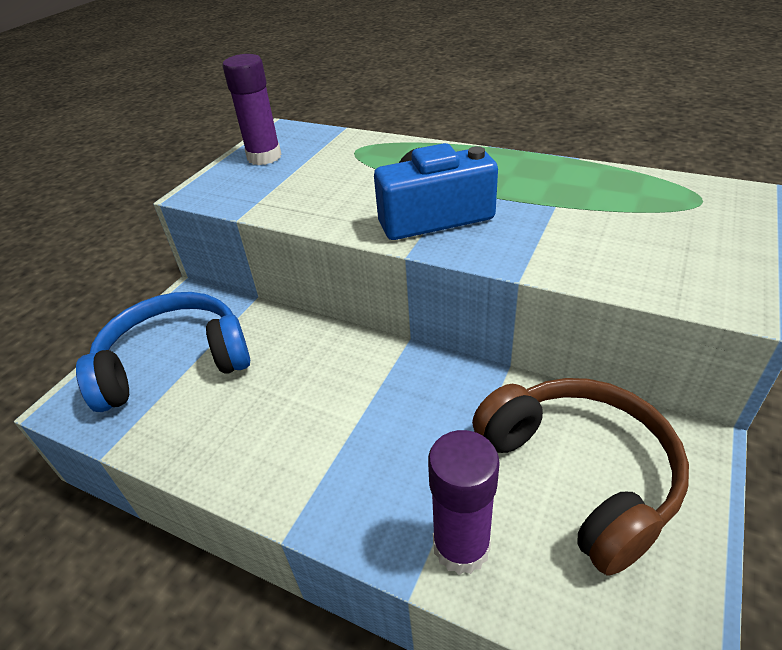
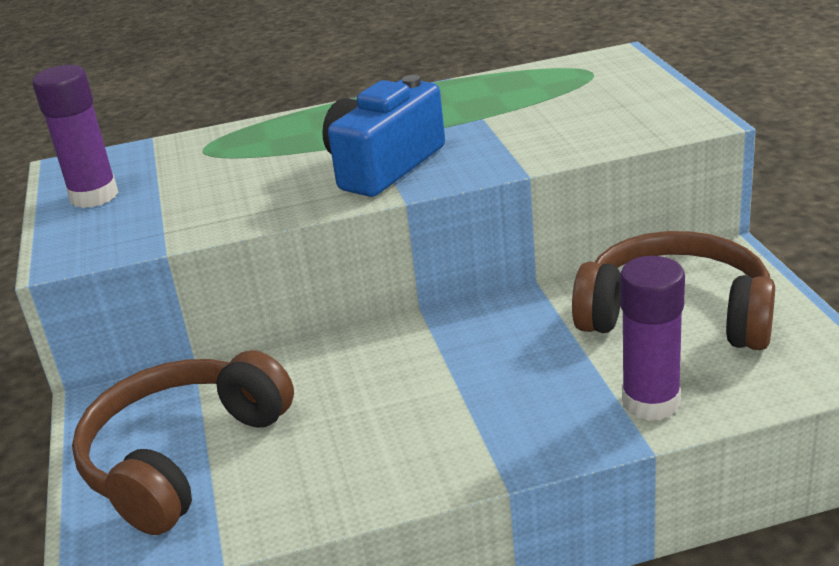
camera: 40 degrees left, 10 degrees down
blue headphones [76,292,250,412] -> brown headphones [72,350,294,535]

